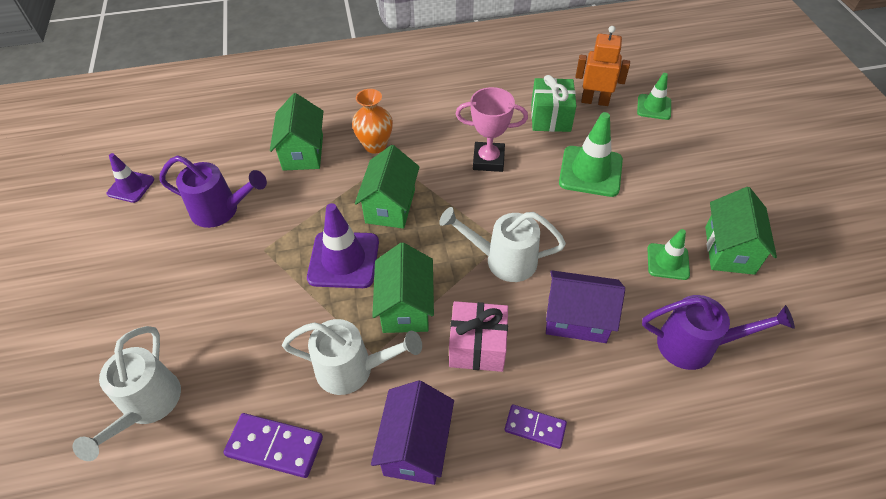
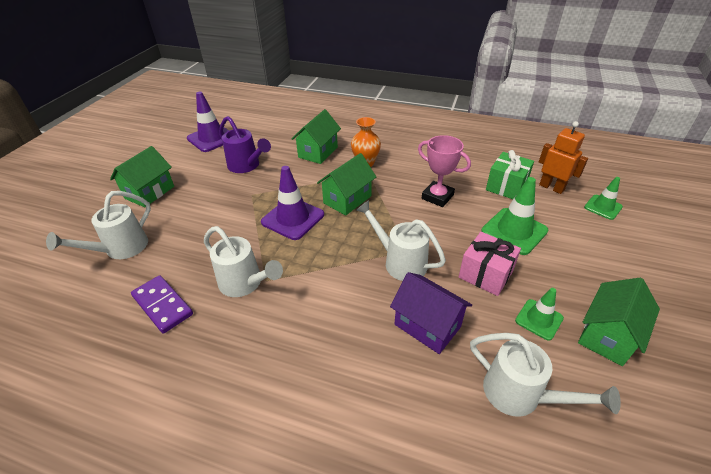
camera: 30 degrees right, 10 degrees down
purple traffic cone [107,153,154,203] -> purple traffic cone [187,92,229,152], size x1.67
purple house [371,381,454,485] -> none
green house [372,242,434,333] -> green house moved to [110,146,174,207]
pink gift [449,301,508,372] -> pink gift moved to [459,232,521,296]
purple domino [504,404,567,449] -> none
purple watering can [642,295,795,370] -> white watering can [470,333,621,417]

